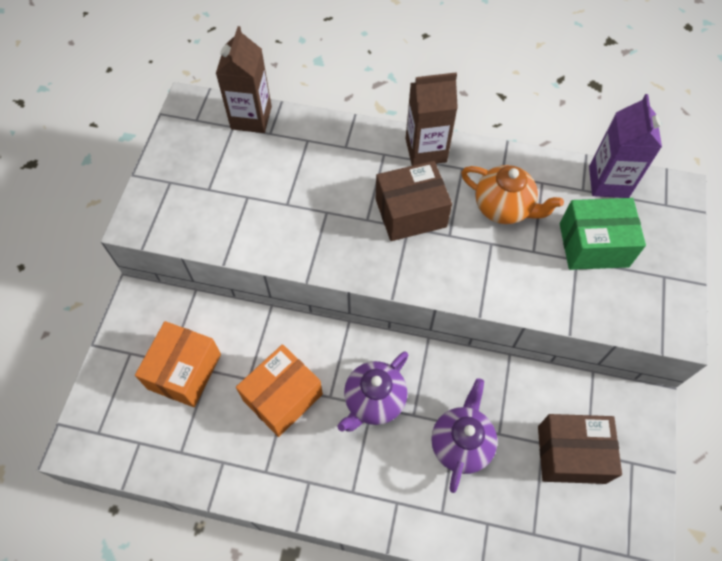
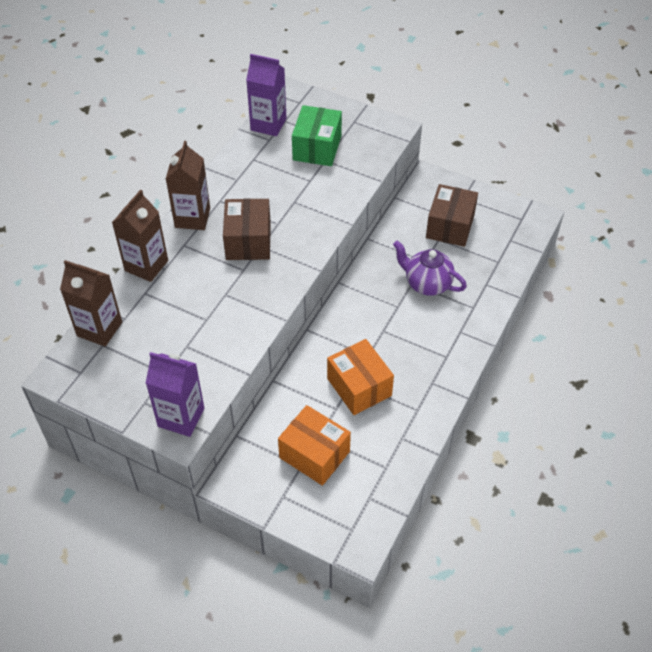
camera: 75 degrees left, 10 degrees down
purple teapot [338,351,409,431] -> none
orange teapot [461,165,564,224] -> none
none -> brown carton [112,190,168,282]
none -> purple carton [146,352,204,437]

